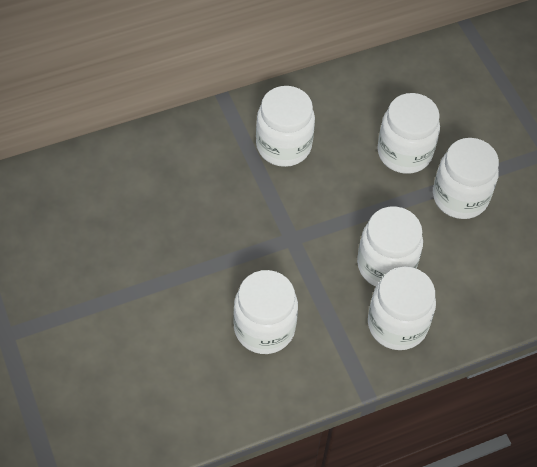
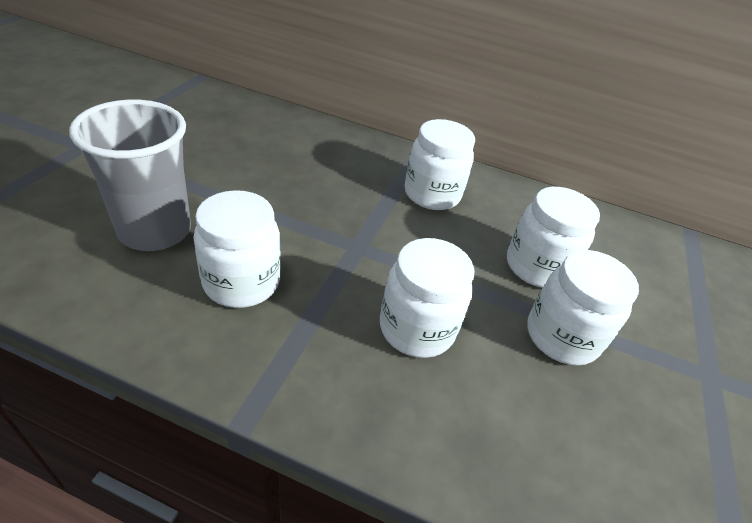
camera: 40 degrees right, 15 degrees down
white jar [368,267,436,350] -> none
none -> grey cup [69,99,191,251]

